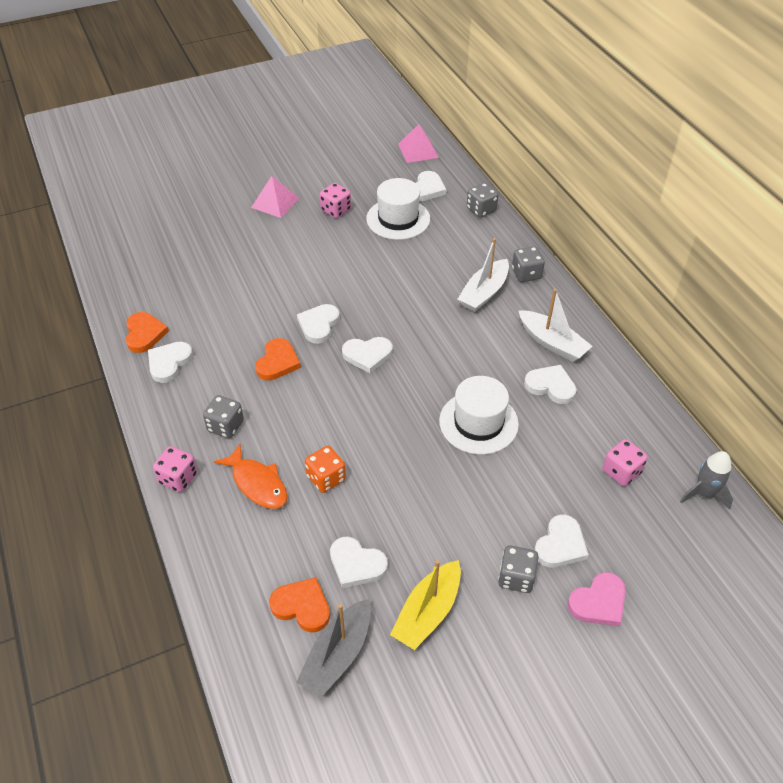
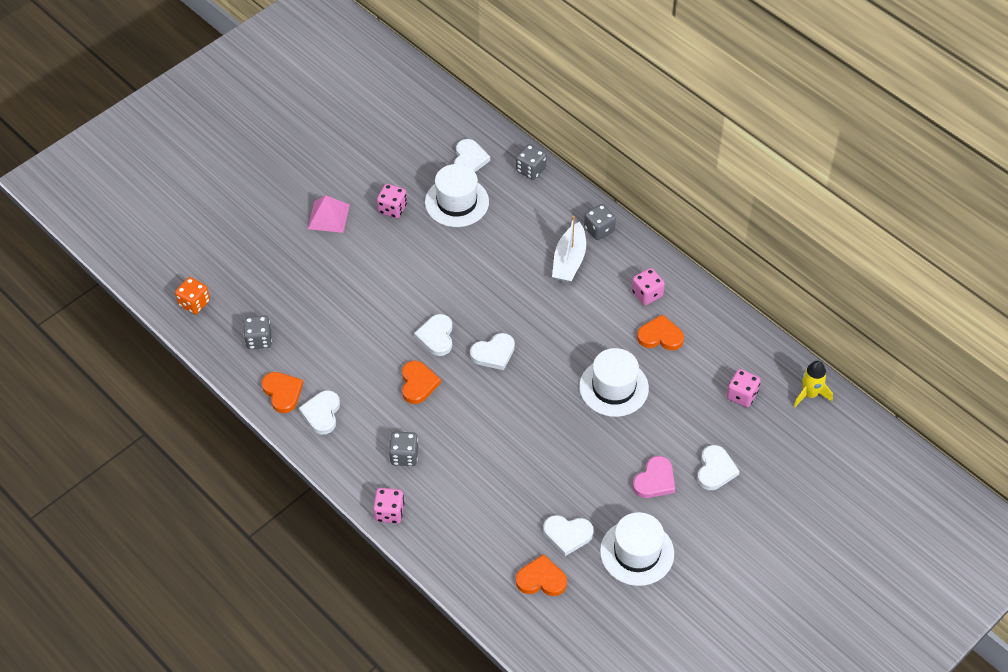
camera: 20 degrees left, 5 degrees up
orange fish [214,444,287,509] -> none
grey boat [296,599,371,697] -> none
orange dice [305,446,346,493] -> orange dice moved to [175,277,210,314]
yellow boat [390,560,461,650] -> white hat [600,512,674,586]
pink pyramid [398,124,439,163] -> none
grey dice [498,545,539,593] -> grey dice moved to [243,315,272,349]
white boat [518,289,592,362] -> pink dice [632,268,665,305]
white heart [524,365,577,404] -> orange heart [637,314,684,350]
pink heart [567,572,626,626] -> pink heart moved to [633,456,675,498]
grey rocket [680,451,733,510] -> yellow rocket [794,361,833,407]

